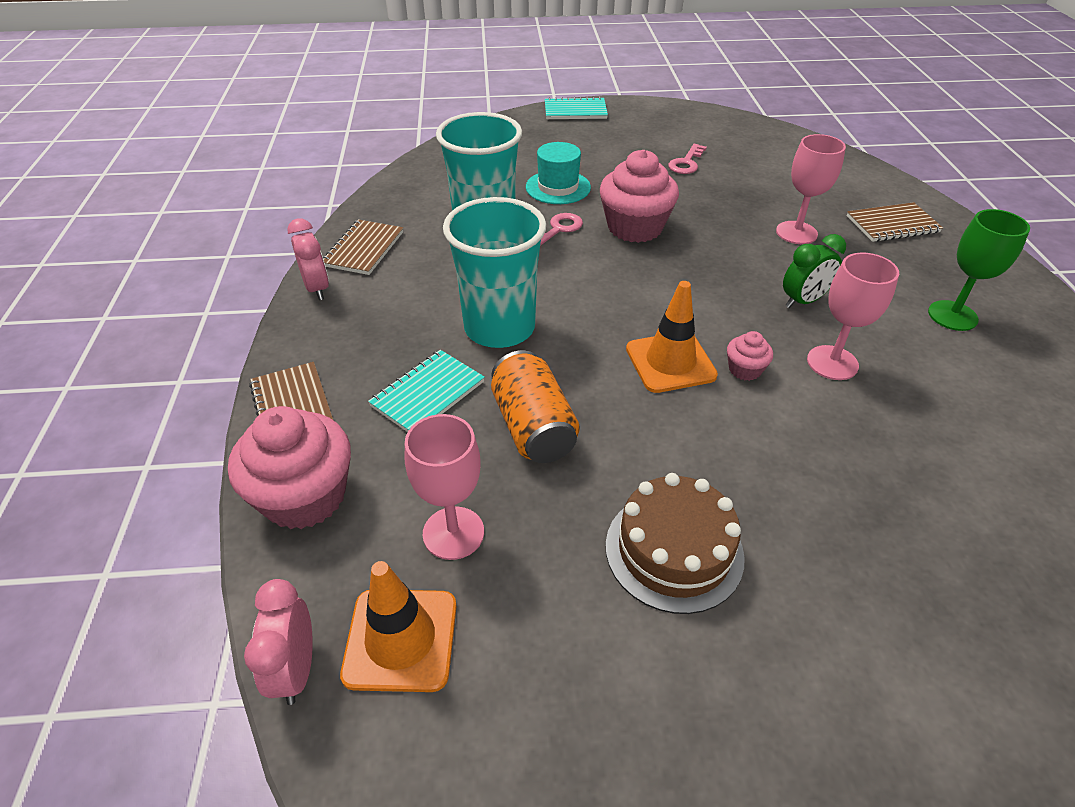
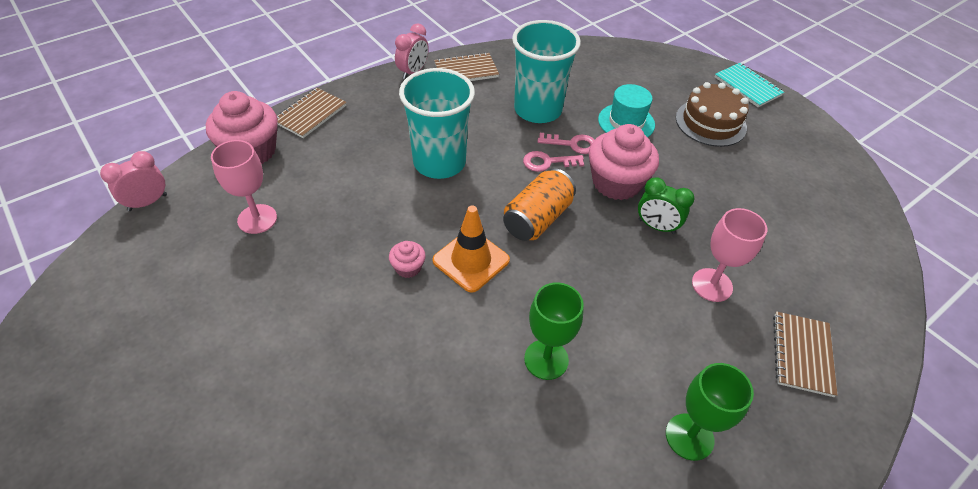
camera: 55 degrees right, 5 degrees up
orange traffic cone [340,561,456,692] -> none
turquoise notebook [368,350,485,432] -> none
orange can [491,350,580,463] -> orange can moved to [503,168,576,241]
brown cake [606,473,745,614] -> brown cake moved to [676,82,749,147]
pink key [668,144,707,174] -> pink key moved to [523,151,584,172]
pink cupcake [727,331,773,381] -> pink cupcake moved to [389,241,426,278]
green clock [783,234,846,308] -> green clock moved to [638,177,695,234]
pink goblet [807,252,899,380] -> green goblet [524,282,584,380]
brown notebook [847,202,943,242] -> brown notebook turned 60 degrees clockwise [773,311,838,397]

